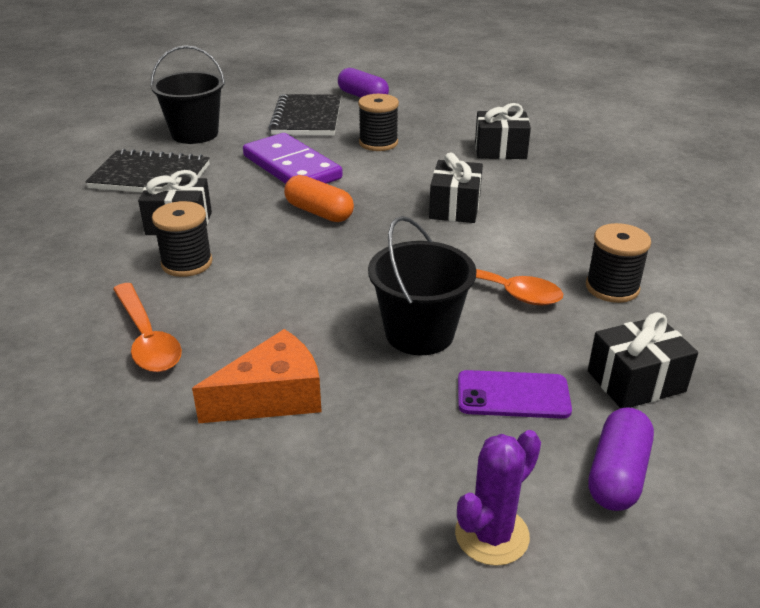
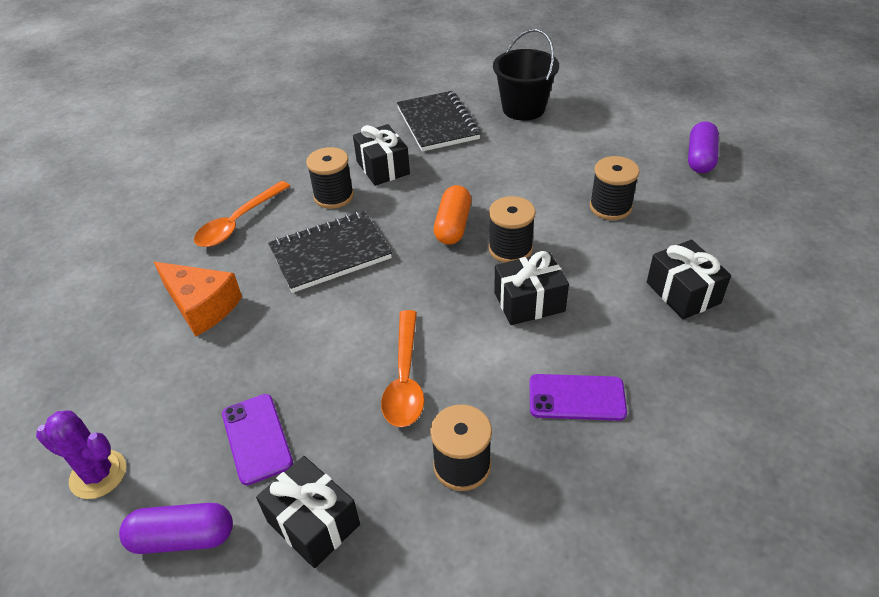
camera: 65 degrees right, 10 degrees up
purple domino [243,133,343,184] -> none
black notebook [269,94,341,135] -> black notebook moved to [268,211,392,293]
black bucket [368,216,477,355] -> none
none -> black spool [489,196,536,263]
none -> purple phone [530,374,627,421]

